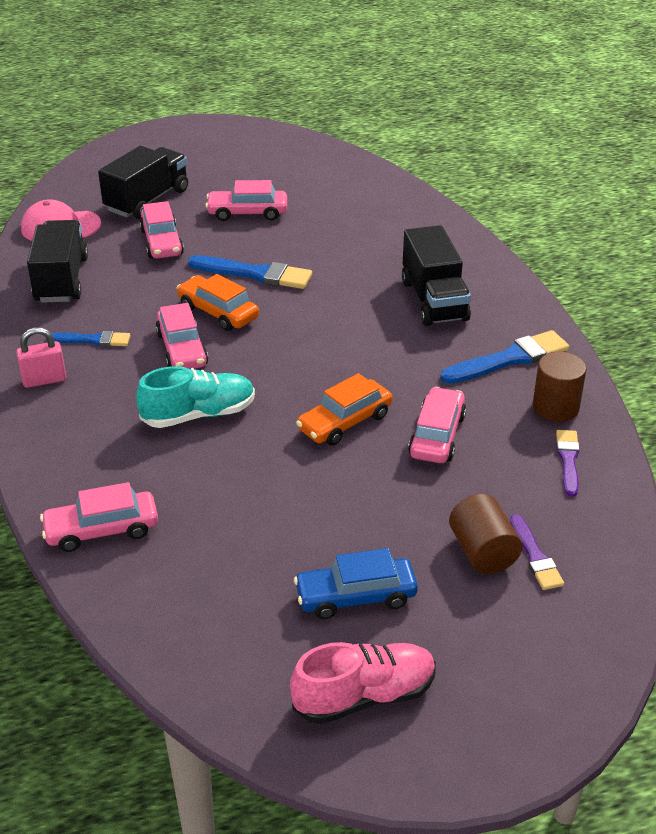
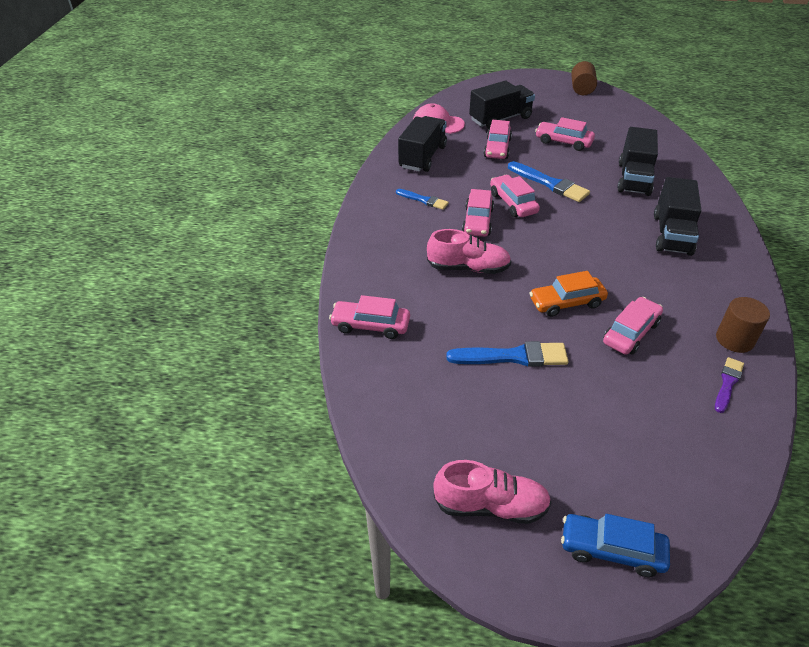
camera: 25 degrees right, 5 degrees up
pink padlock [16,327,66,388] -> none
turquoise shoe [136,366,255,428] -> pink shoe [427,229,511,274]
orange car [176,274,259,331] -> pink car [490,175,540,217]
blue car [294,548,418,619] -> blue car moved to [561,514,670,577]
blue brush [440,330,569,384] -> blue brush moved to [446,341,568,367]
brown cylinder [449,494,522,574] -> brown cylinder moved to [571,61,597,95]
purple brush [510,514,564,590] -> none
none -> black truck [617,127,658,196]

